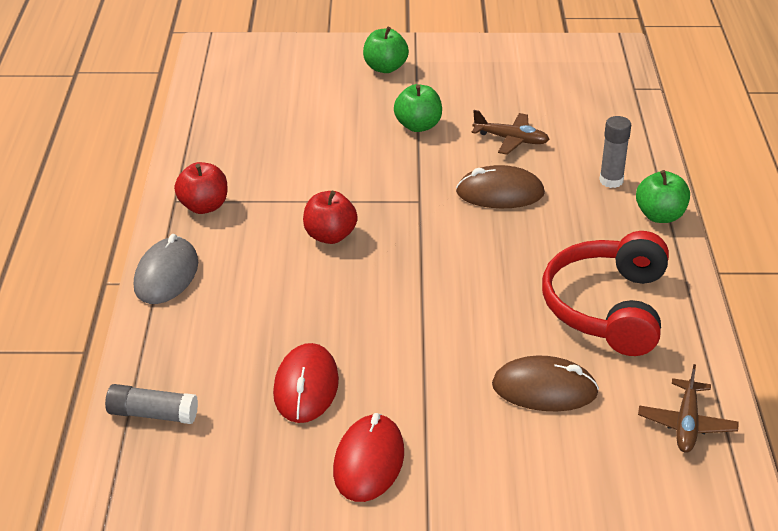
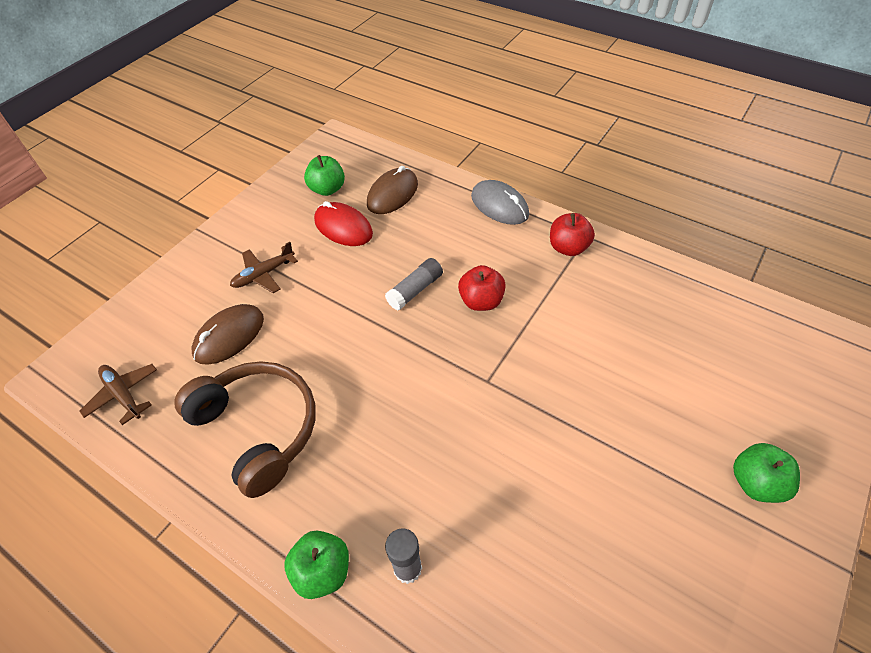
camera: 125 degrees right, 15 degrees up
grey glue stick [105,384,198,424] -> grey glue stick moved to [385,258,443,310]
red mouse [333,413,404,502] -> none
green apple [394,84,442,132] -> green apple moved to [304,155,345,196]
brown mouse [456,165,545,208] -> brown mouse moved to [367,166,418,214]
brown plane [471,110,550,155] -> brown plane moved to [230,242,298,293]
red headphones [542,231,669,356] -> brown headphones [174,361,315,498]

